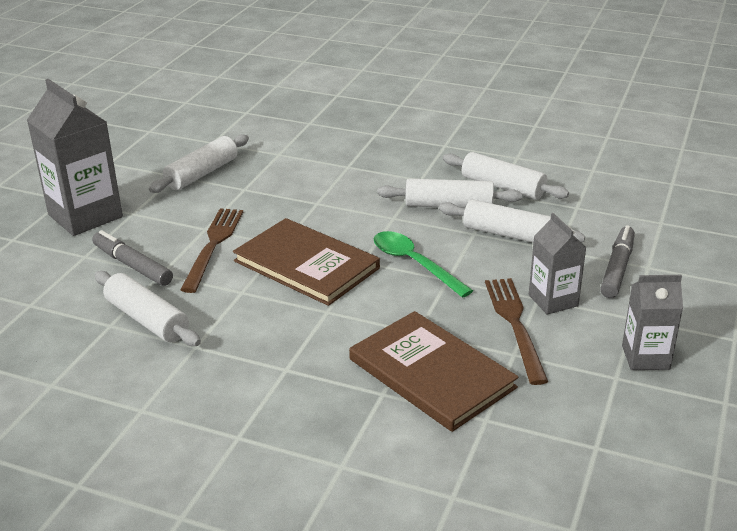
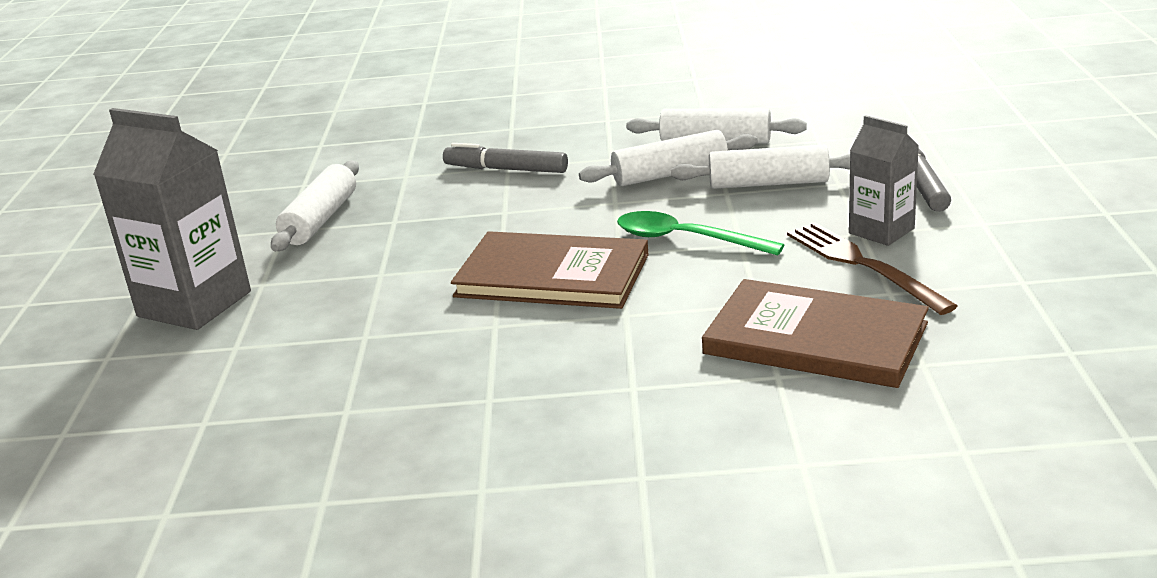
camera: 20 degrees left, 5 degrees down
grey marker [92,230,173,286] -> grey marker moved to [443,143,568,173]
white rolling pin [95,271,201,346] -> none
brown fork [180,208,243,293] -> none
grey carton [622,275,683,370] -> none

